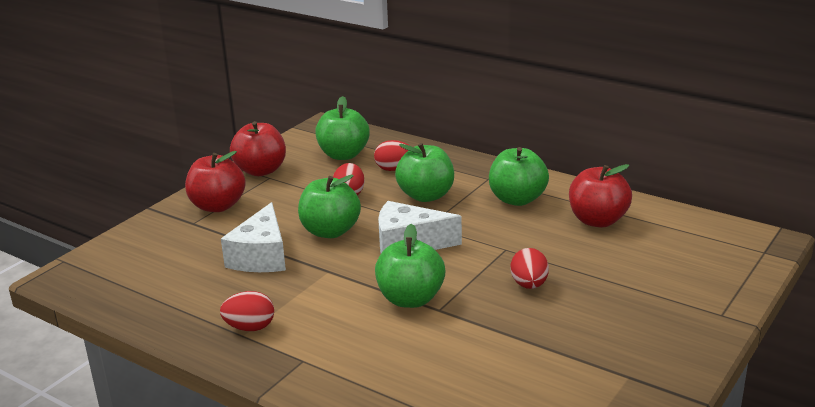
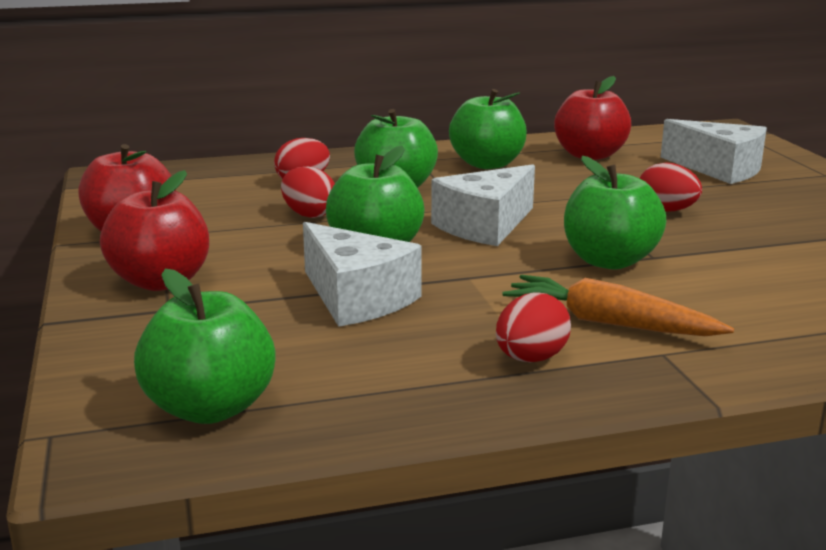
camera: 50 degrees left, 5 degrees down
green apple [315,96,370,160] -> green apple moved to [134,269,275,424]
none -> orange carrot [502,275,734,336]
none -> white cheese [661,119,767,184]

